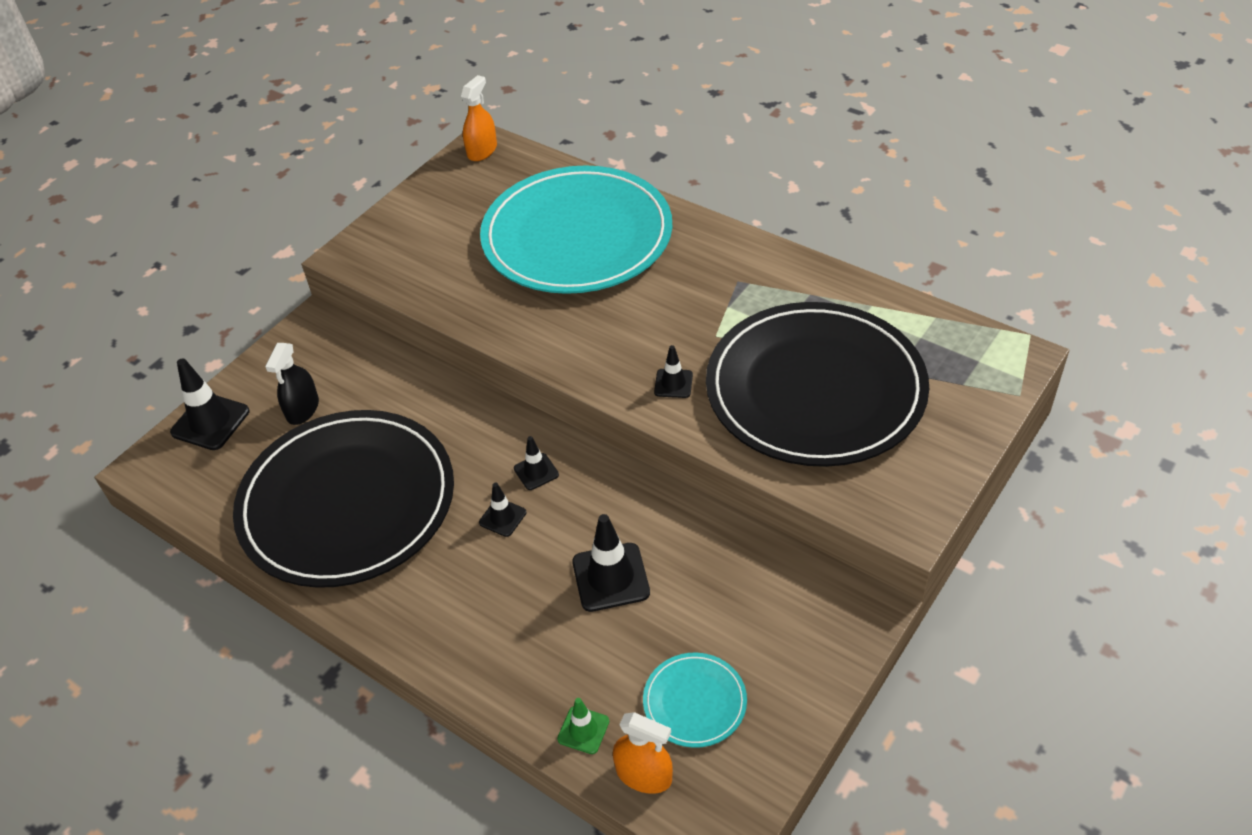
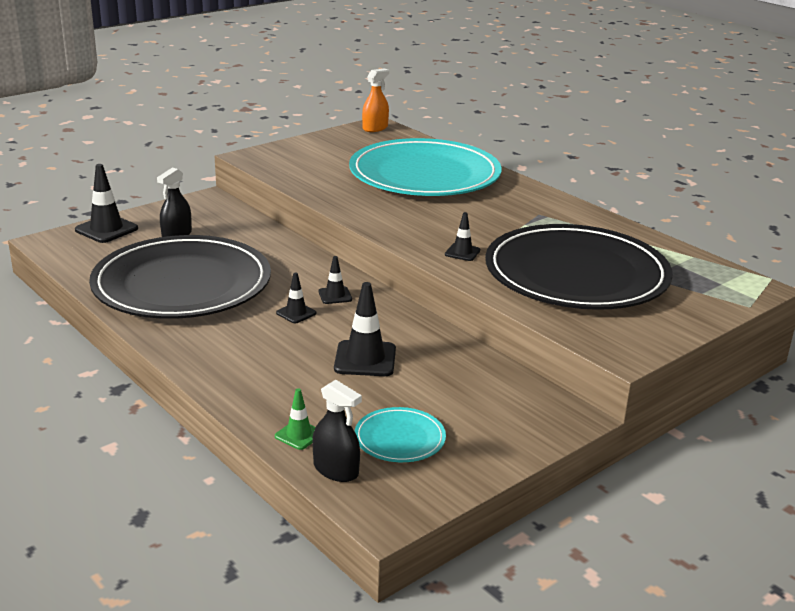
camera: 10 degrees right, 20 degrees down
orange spray bottle [613,712,673,794] -> black spray bottle [312,380,362,482]

